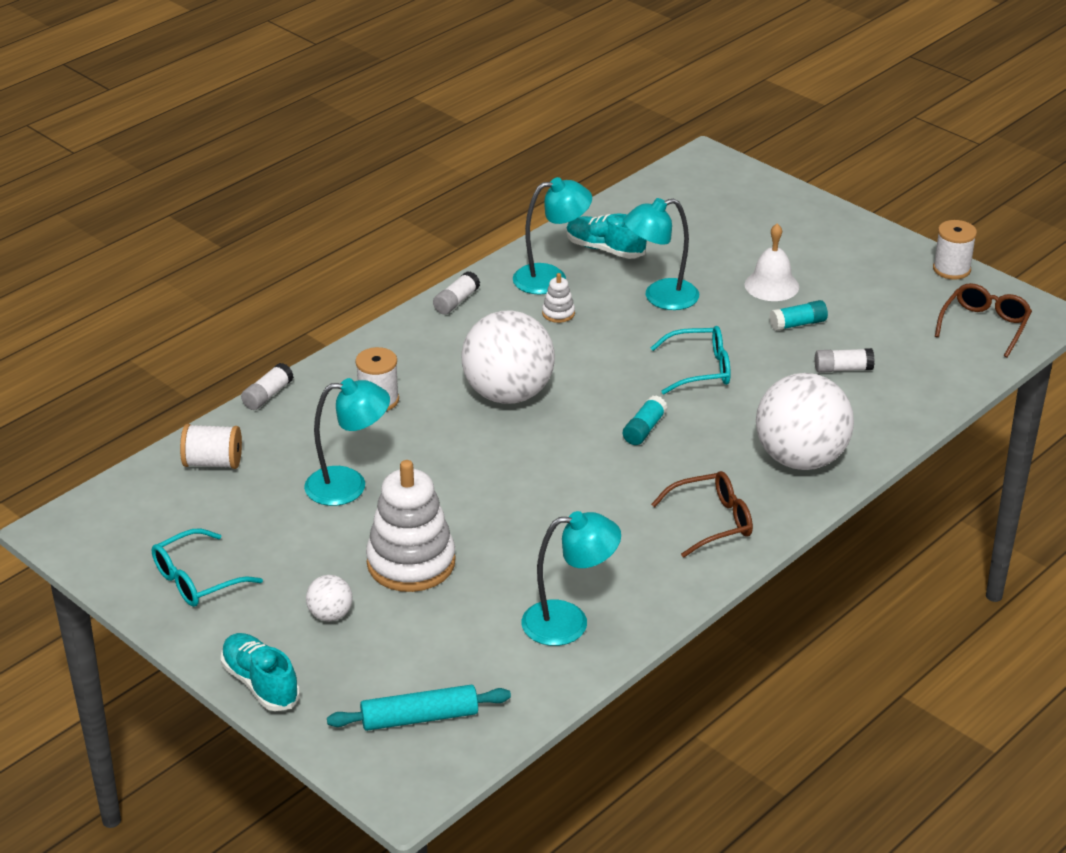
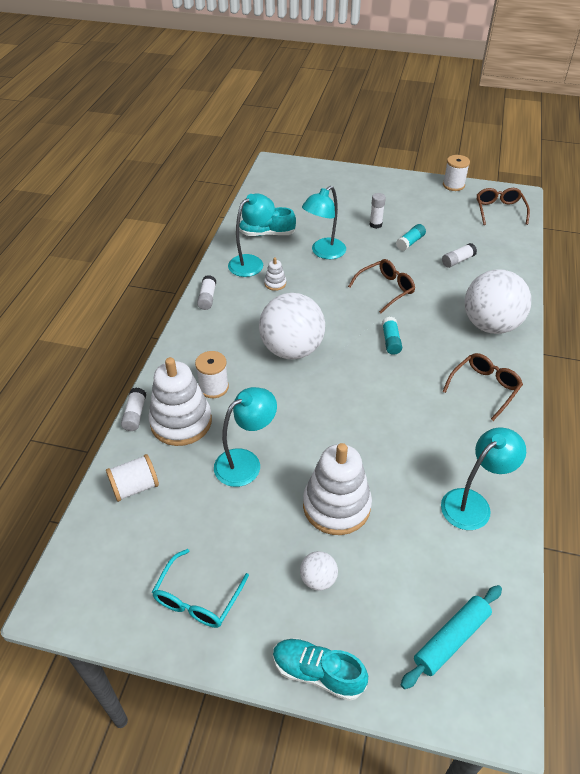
camera: 30 degrees left, 10 degrees up
turquoise glasses [651,326,731,394] -> brown glasses [348,259,415,313]
white bell [745,223,799,301] -> white glue stick [370,193,386,229]
none -> white stacking toy [149,357,212,446]

